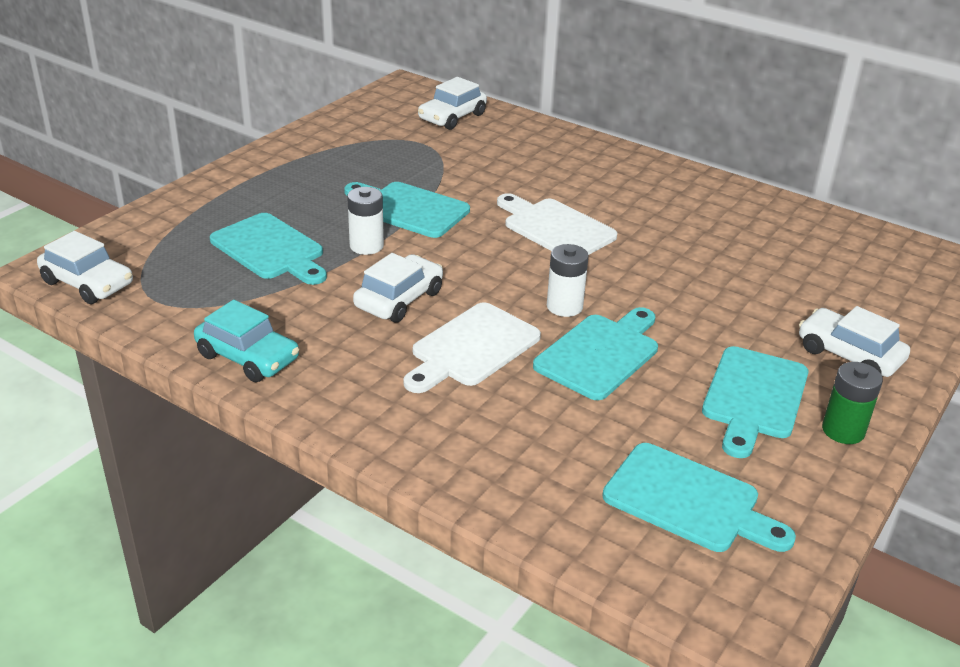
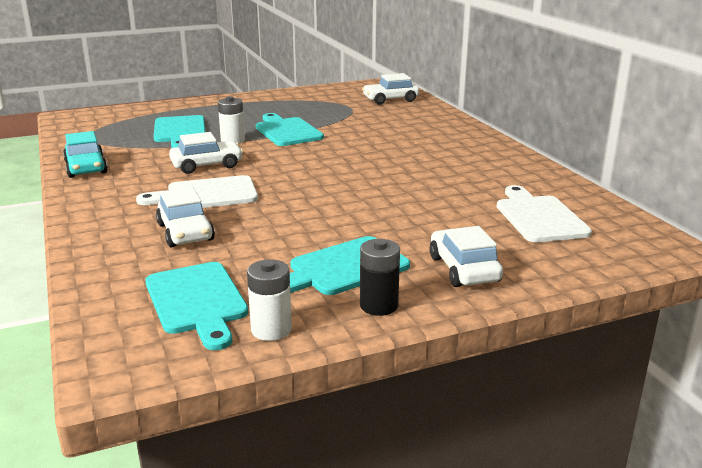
camera: 35 degrees right, 10 degrees down
white car [37,231,133,304] -> white car moved to [156,187,215,248]
white cutting board [497,193,617,255] -> white cutting board moved to [497,185,592,242]
turquoise cutting board [533,307,658,400] -> none
white battery [547,244,589,317] -> white battery moved to [247,259,292,341]
green battery [822,362,883,444] -> black battery [360,239,400,316]

